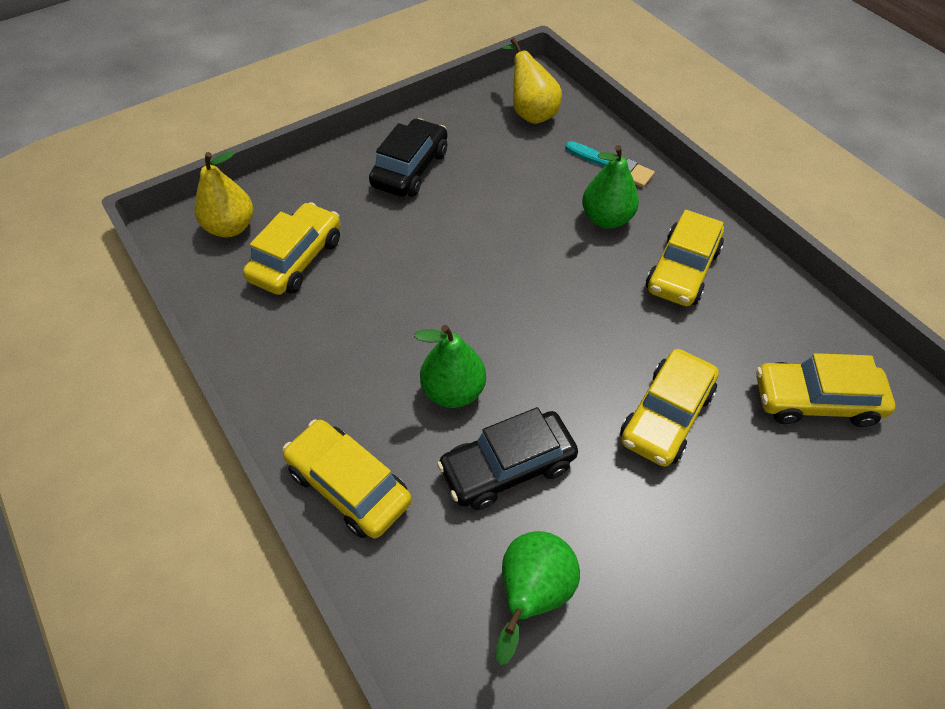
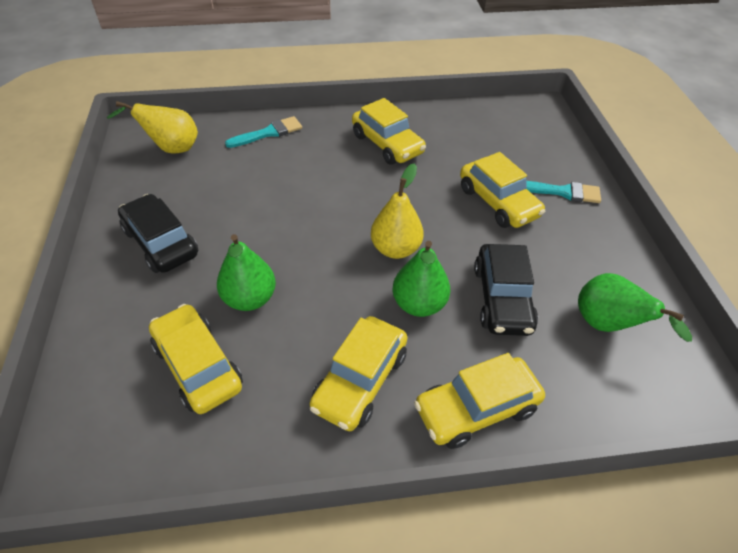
camera: 65 degrees left, 5 degrees down
yellow pear [195,151,253,237] -> yellow pear moved to [371,163,424,259]
green pear [582,145,639,229] -> green pear moved to [217,234,276,311]
yellow car [756,353,895,427] -> yellow car moved to [310,316,407,431]
none -> turquoise brush [526,181,601,203]

